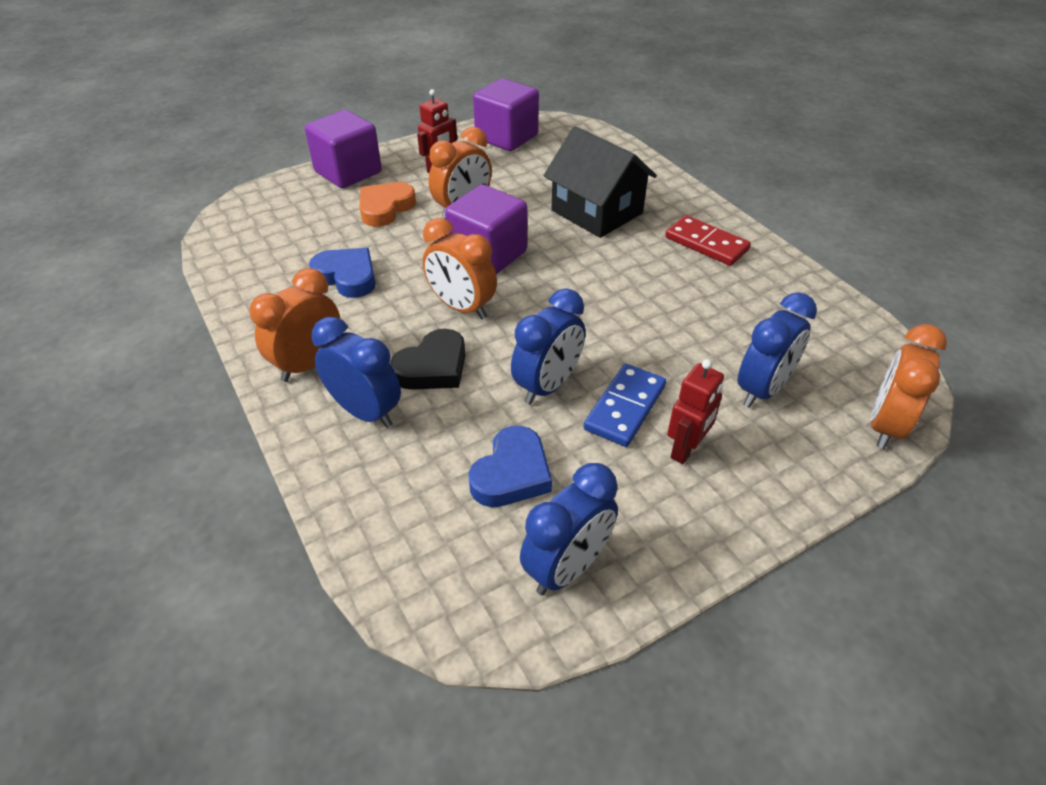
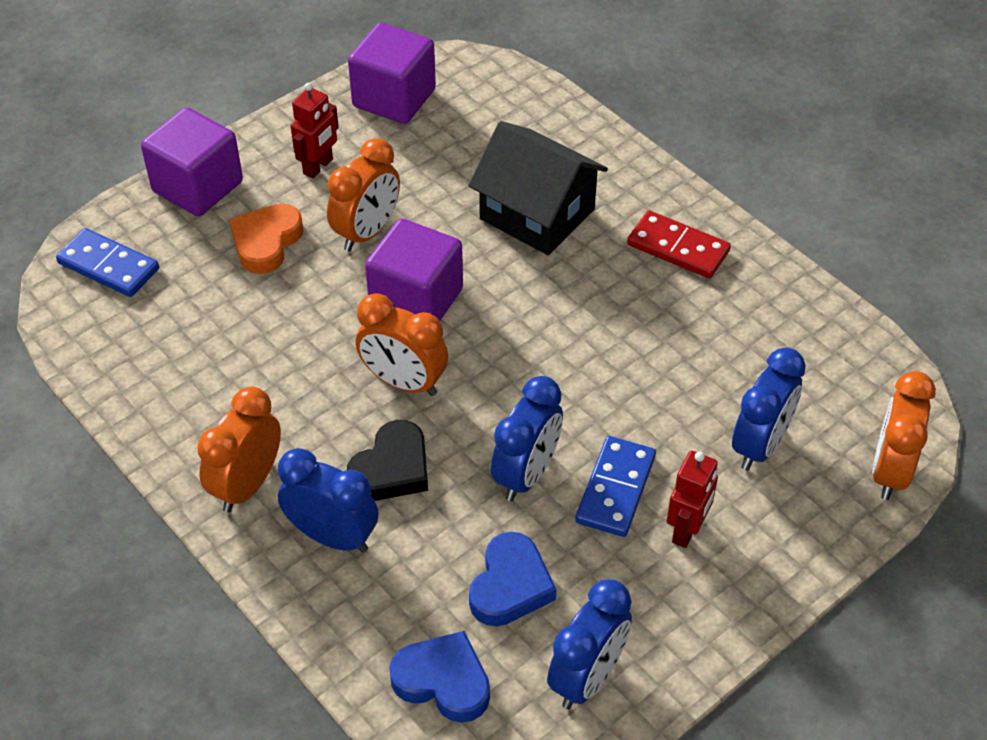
camera: 10 degrees left, 5 degrees up
blue heart [309,248,376,298] -> blue heart moved to [389,631,490,723]
none -> blue domino [56,228,159,297]

